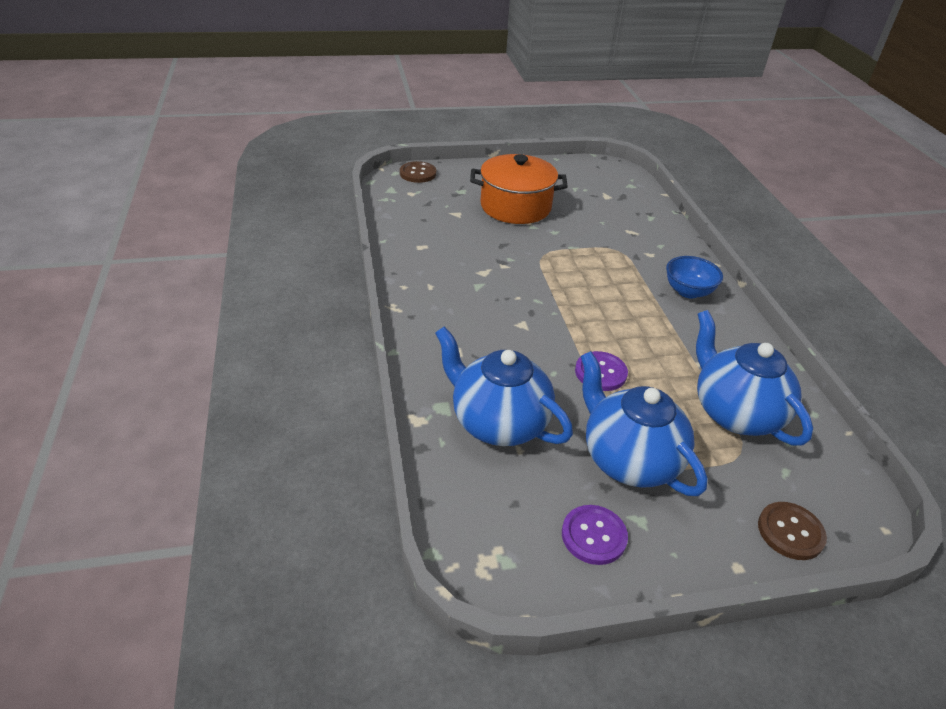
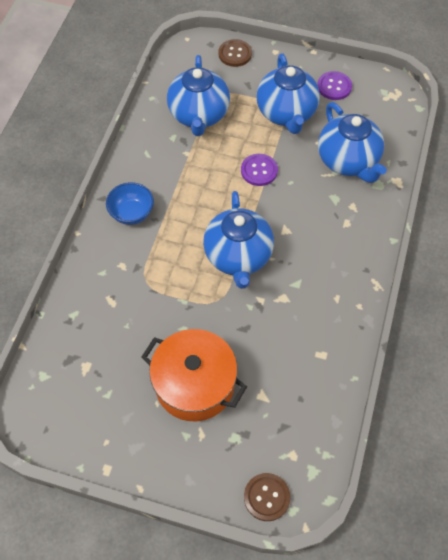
camera: 150 degrees left, 20 degrees up
none -> blue teapot [203,191,274,289]

